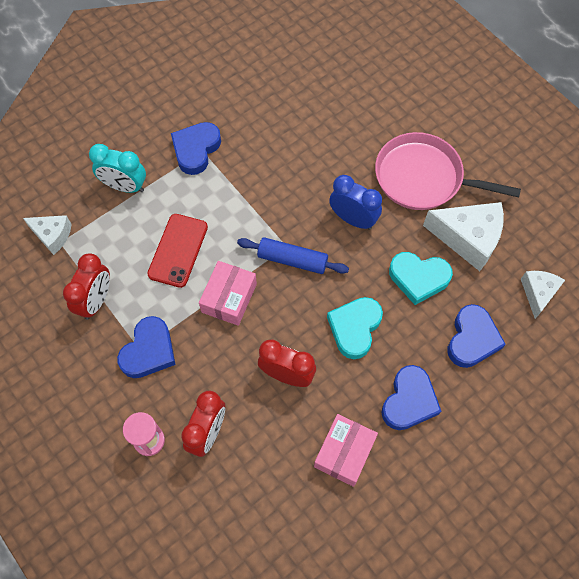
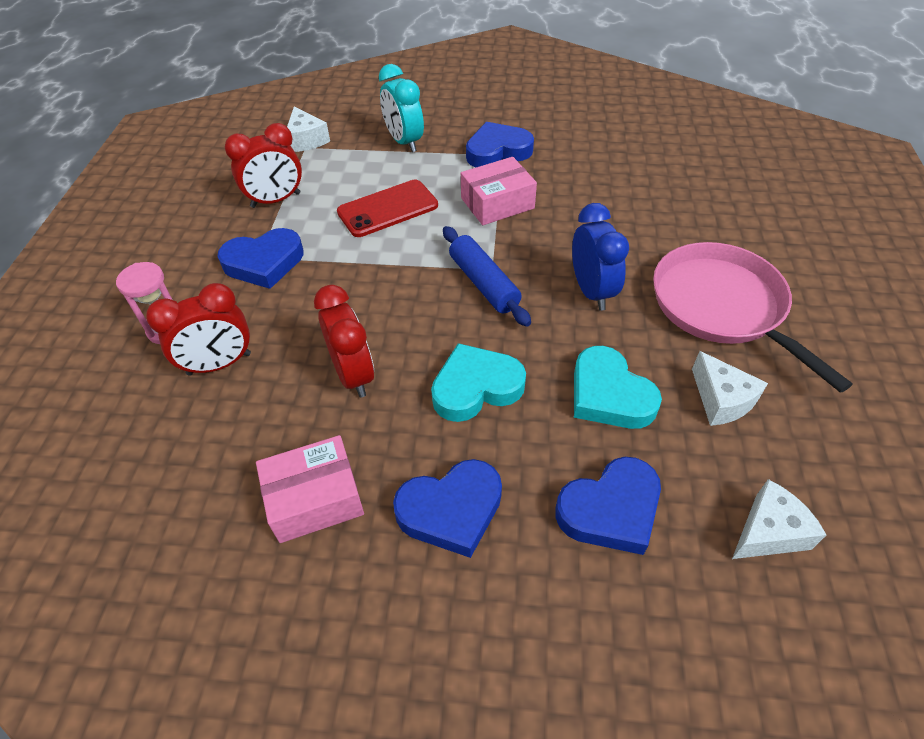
camera: 45 degrees right, 15 degrees down
pink box [199,261,257,326] -> pink box moved to [461,157,537,225]
white cheese [423,202,504,271] -> white cheese [692,351,768,426], size x0.59

